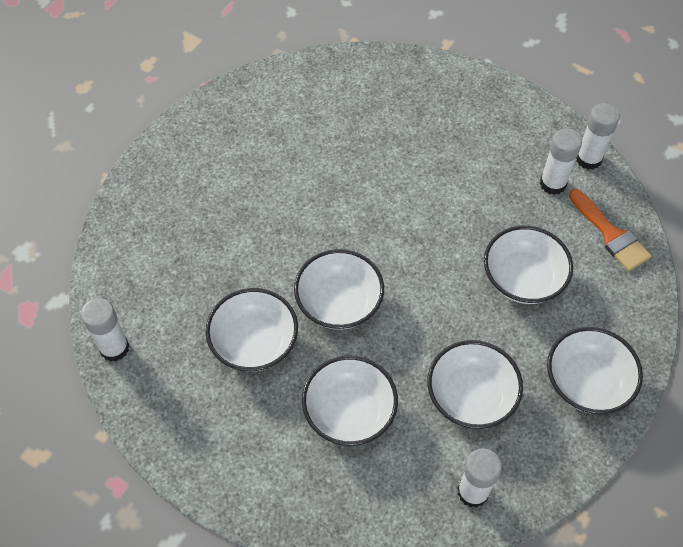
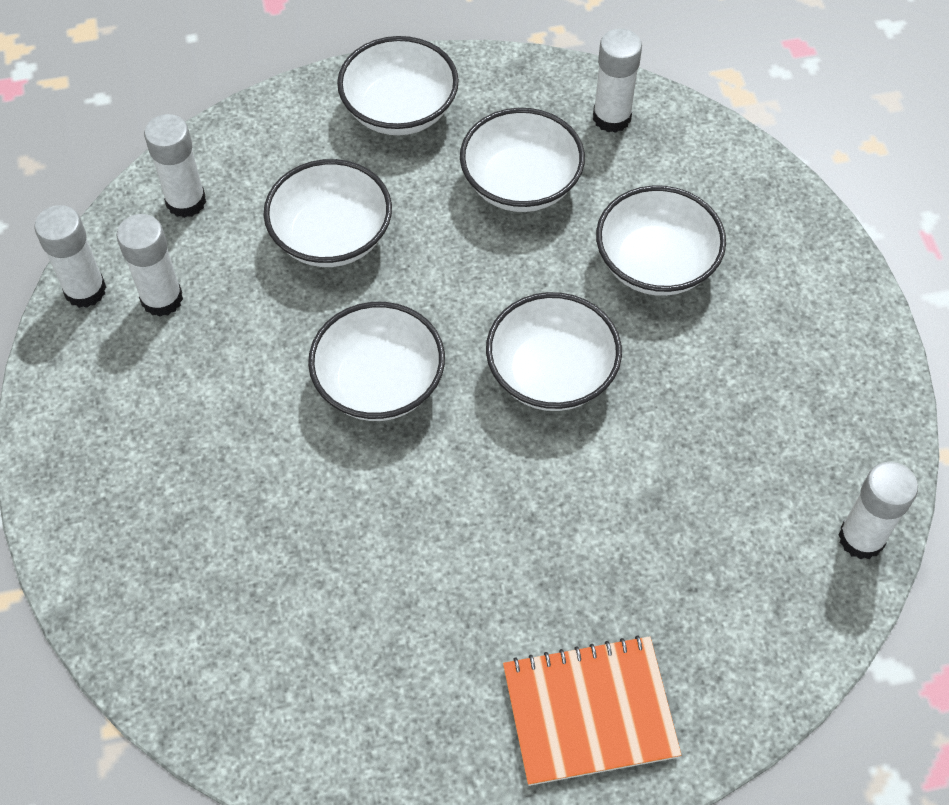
camera: 135 degrees left, 0 degrees up
white bowl [206,288,298,372] -> white bowl moved to [308,302,445,421]
orange brush [569,189,652,271] -> white glue stick [144,114,206,218]
none -> orange notebook [503,635,681,786]

